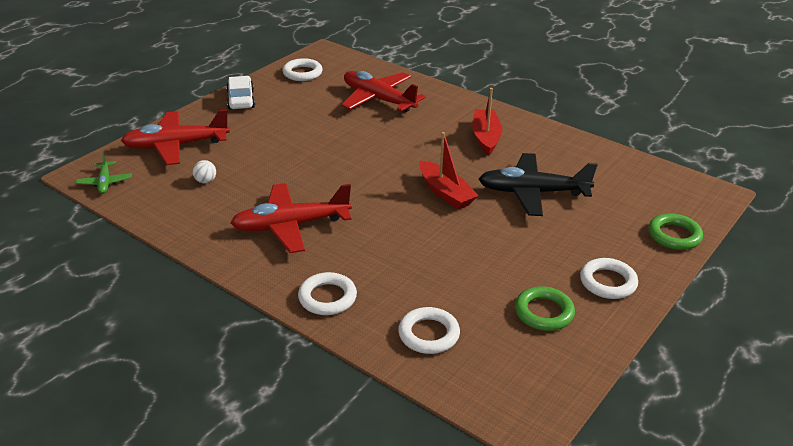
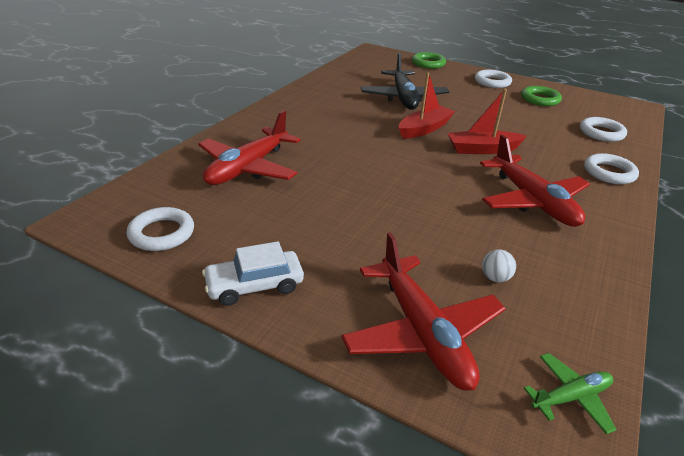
camera: 100 degrees left, 0 degrees up
red boat [472,88,502,156] -> red boat moved to [447,89,527,154]

